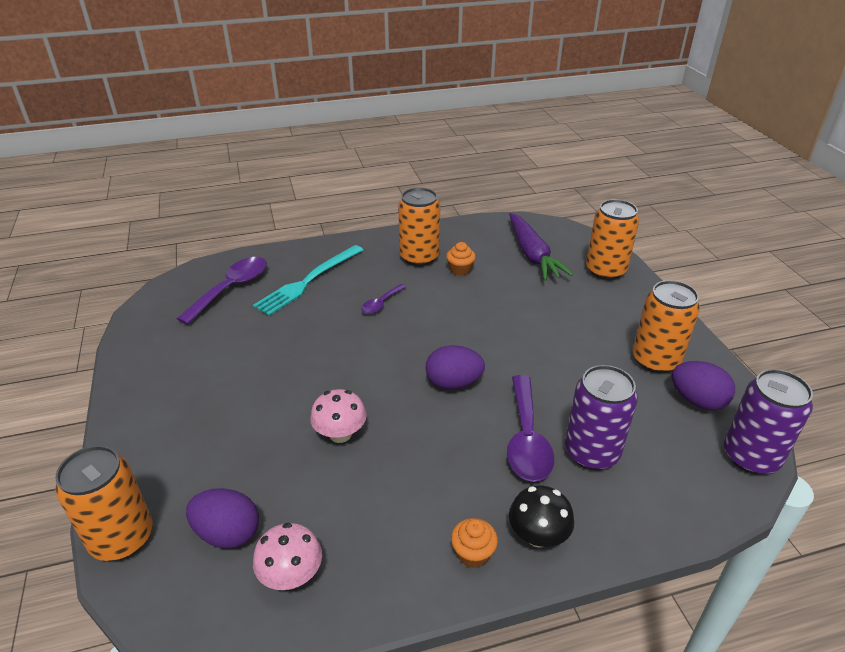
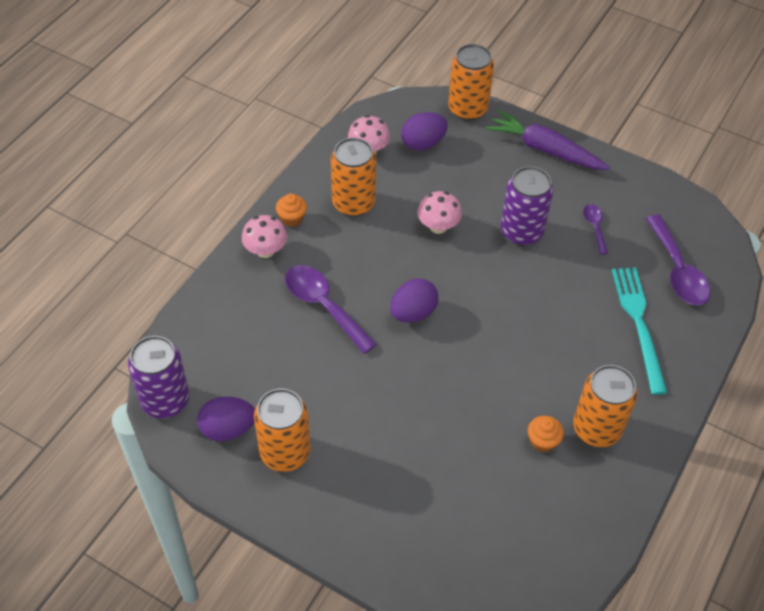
camera: 135 degrees right, 15 degrees up
purple spoon [361,284,406,314] -> purple spoon moved to [583,204,608,255]
purple carrot [509,213,573,281] -> purple carrot moved to [486,110,610,170]
black mushroom [509,486,574,548] -> pink mushroom [242,215,287,258]
purple can [565,365,638,470] -> purple can moved to [501,166,553,246]
orange can [586,199,639,280] -> orange can moved to [331,138,376,217]

